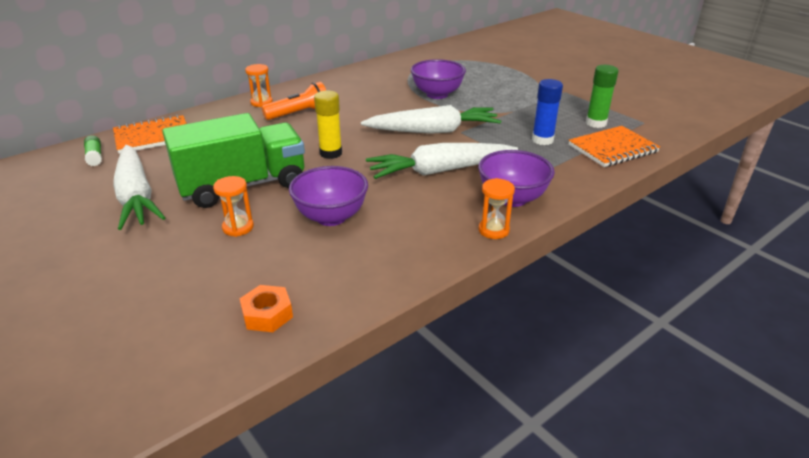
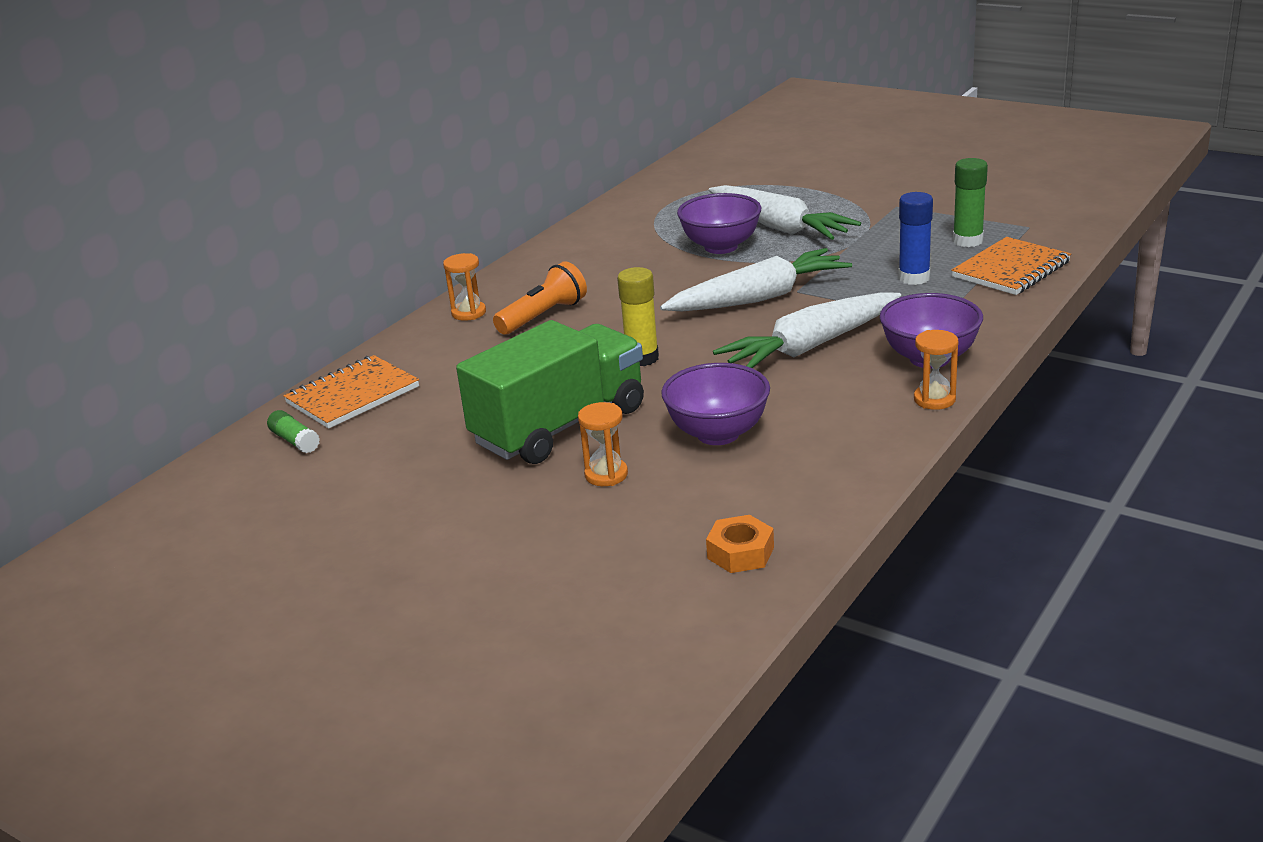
camera: 15 degrees left, 5 degrees down
white carrot [113,145,165,230] -> white carrot moved to [709,185,861,240]

